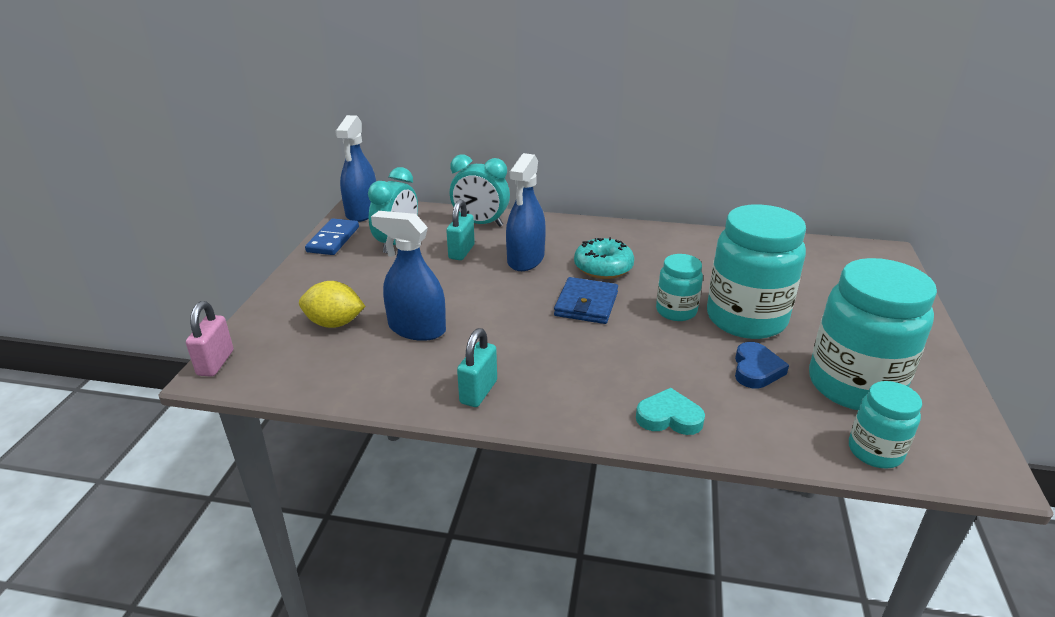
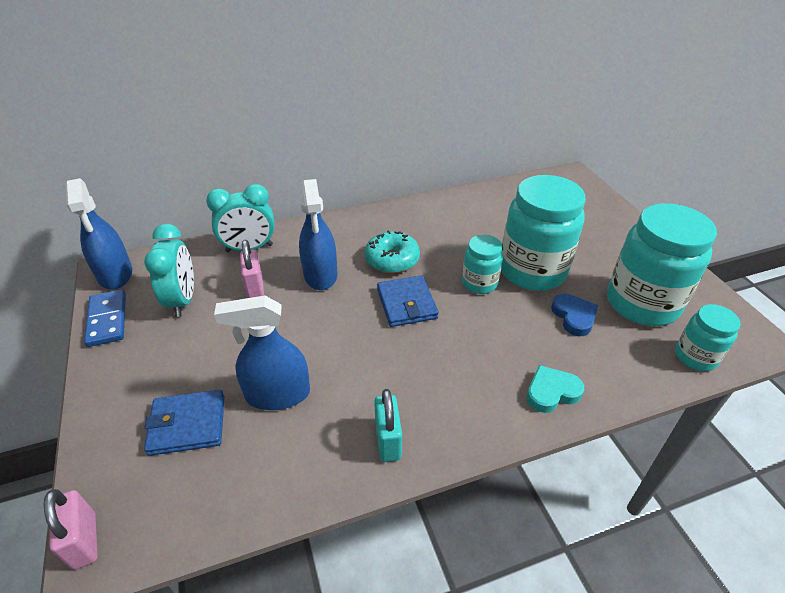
camera: 30 degrees left, 10 degrees up
yellow lemon [299,281,366,328] -> blue wallet [144,390,225,456]
turquoise padlock [446,199,475,260] -> pink padlock [240,240,264,298]

